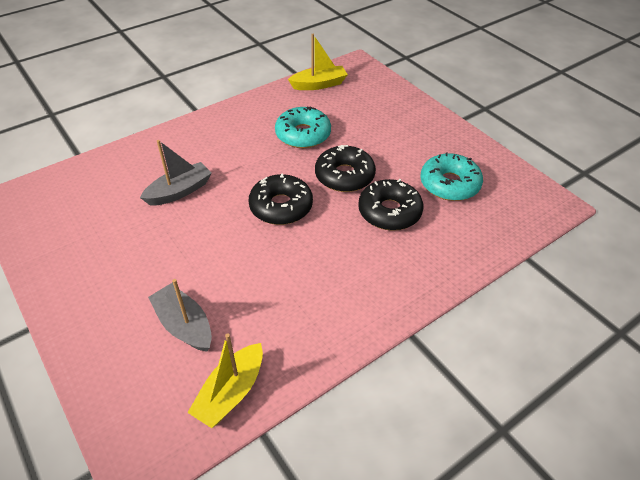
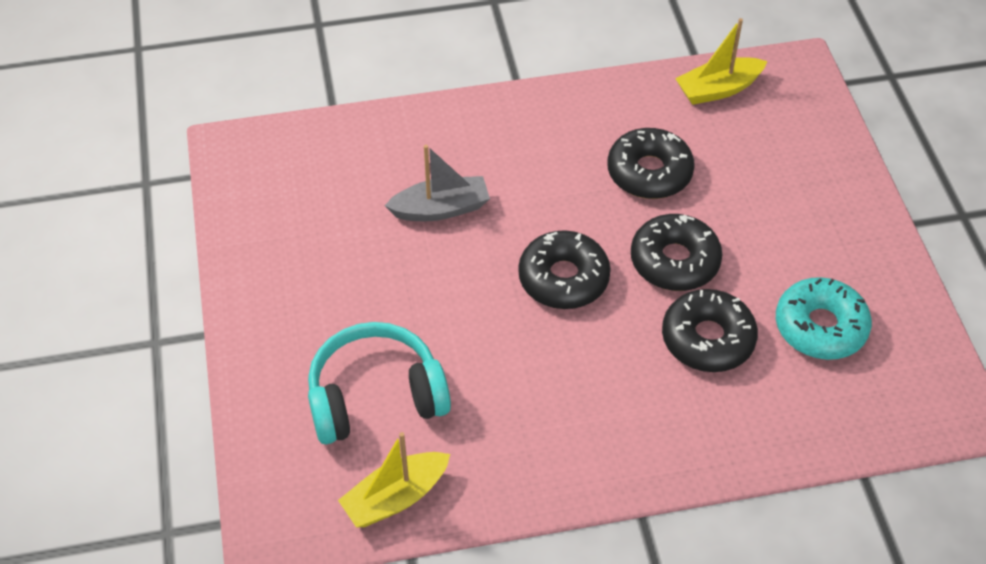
camera: 25 degrees right, 5 degrees up
grey boat [148,279,212,352] -> turquoise headphones [308,322,451,445]
turquoise donut [275,107,331,148] -> black donut [608,128,695,199]
yellow boat [288,34,348,90] -> yellow boat turned 150 degrees clockwise [675,18,767,105]

